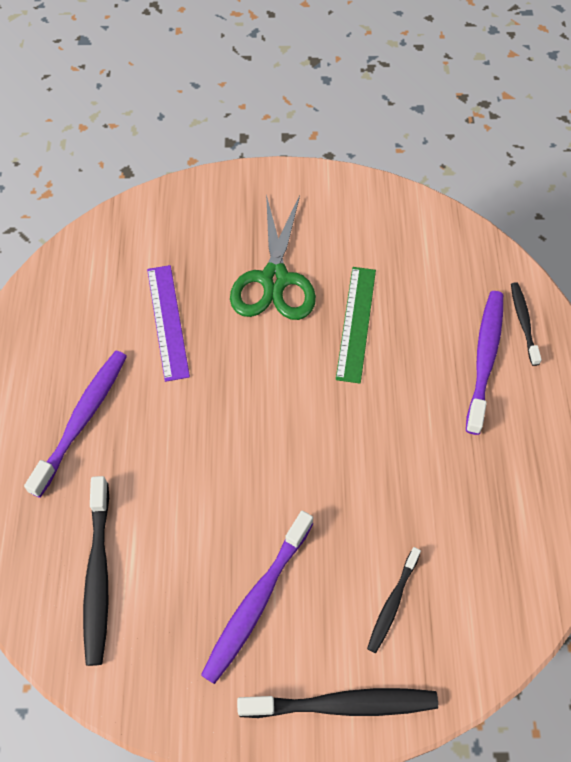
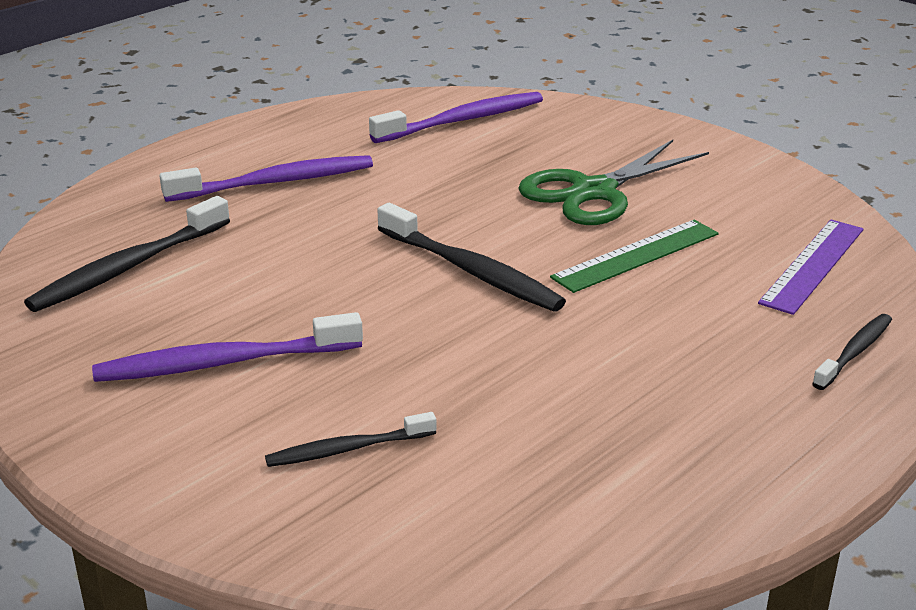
camera: 45 degrees right, 30 degrees down
purple ruler [147,265,190,382] -> purple ruler moved to [758,220,864,315]
black toothbrush [237,688,438,718] -> black toothbrush moved to [377,203,566,312]
purple toothbrush [466,291,503,435] -> purple toothbrush moved to [369,92,543,143]

